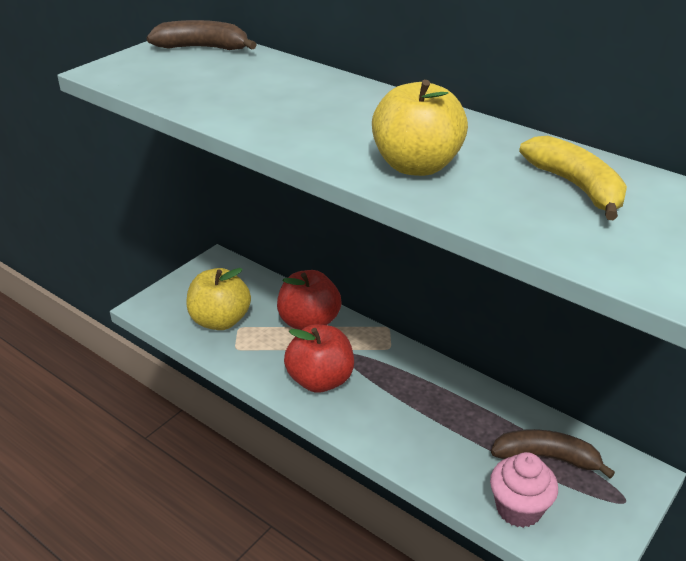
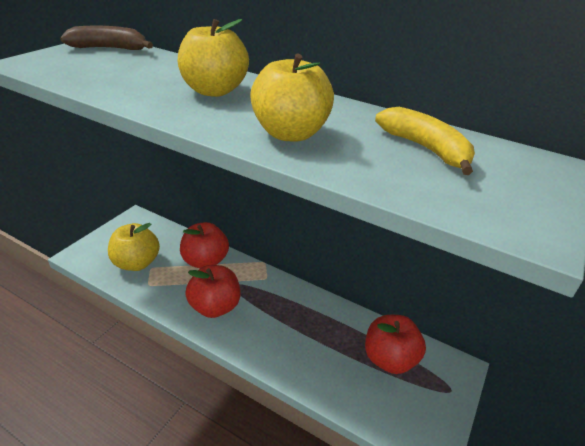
camera: 10 degrees left, 0 degrees up
pink cupcake [490,452,558,528] -> none
brown banana [491,429,615,479] -> red apple [365,315,426,374]
none -> yellow apple [178,19,249,97]

